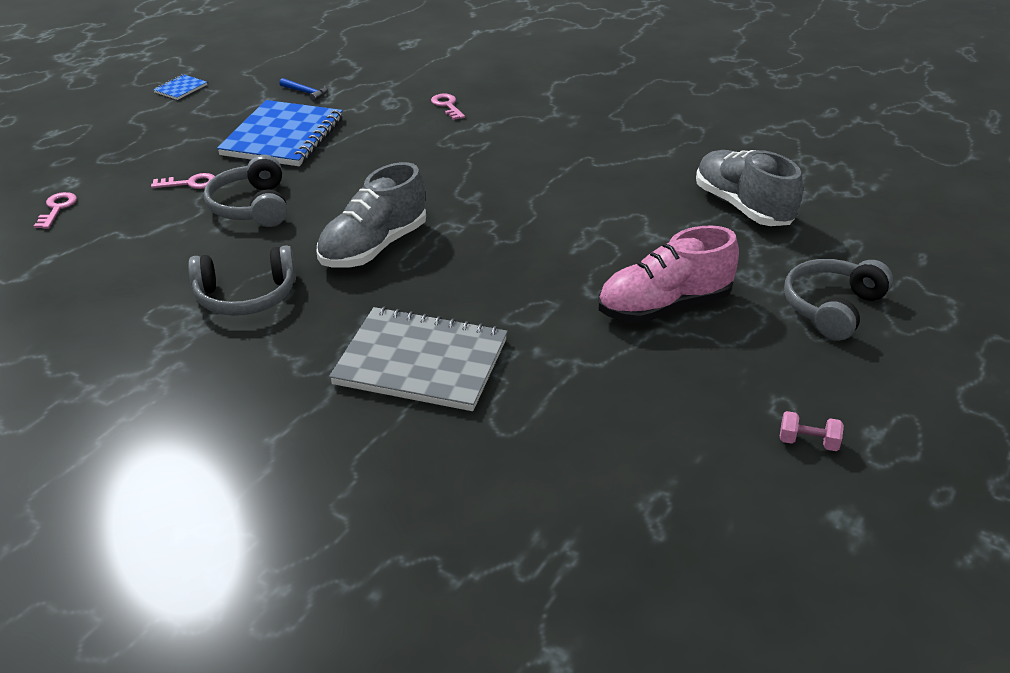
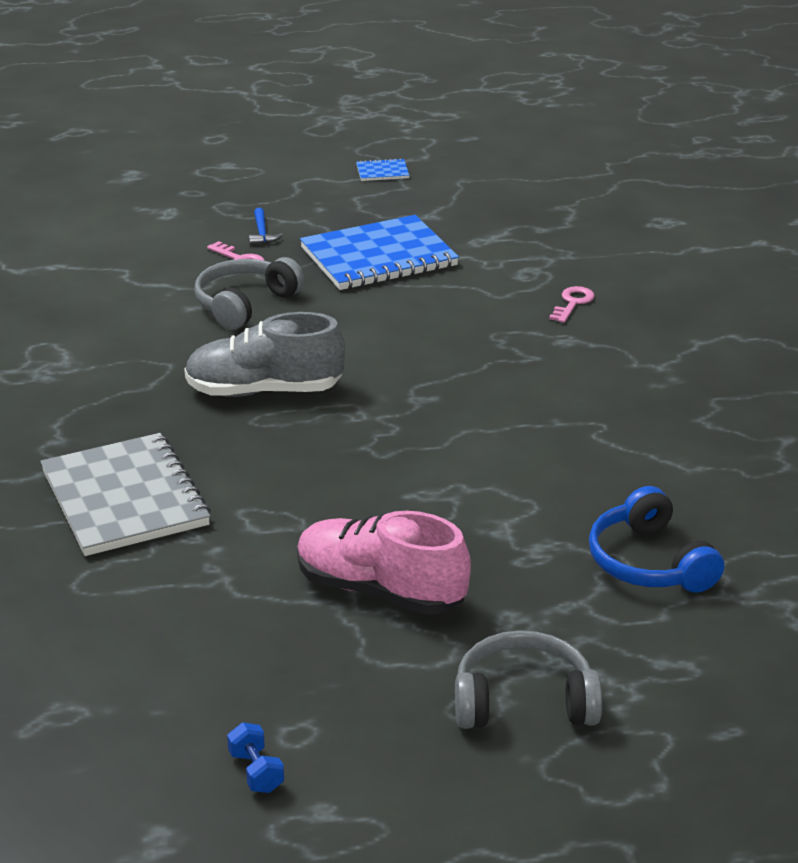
camera: 50 degrees right, 5 degrees down
pink key [34,192,77,229] -> none
grey headphones [188,245,296,316] -> none
blue hammer [279,78,328,101] -> blue hammer moved to [249,208,283,245]
grey shoe [696,150,803,226] -> blue headphones [589,486,724,593]
pink dumbbell [780,411,844,451] -> blue dumbbell [227,723,284,793]

